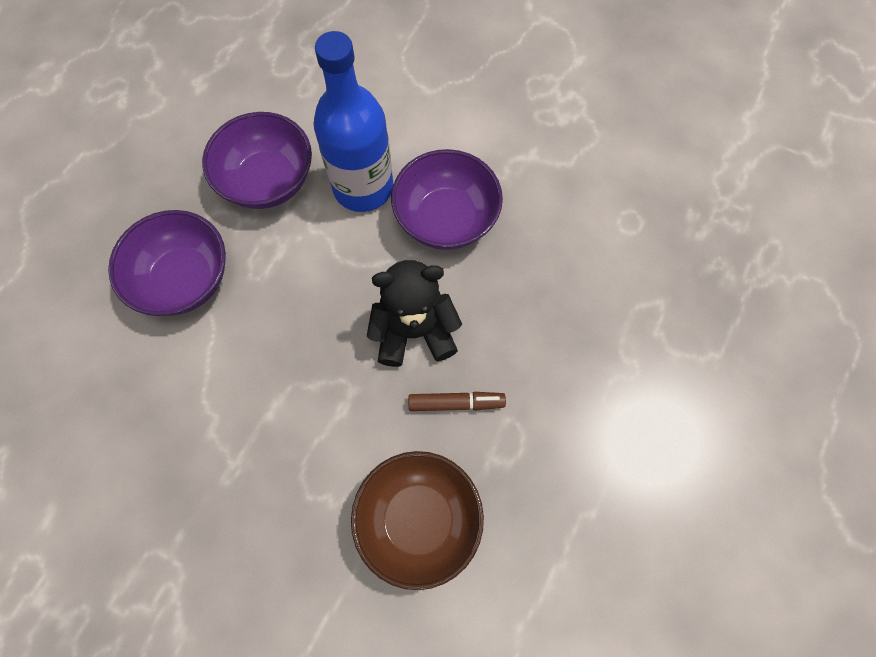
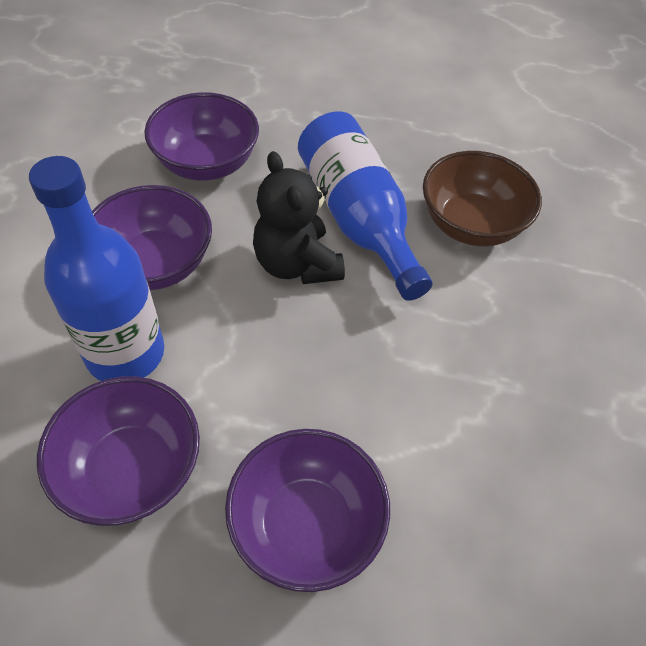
camera: 110 degrees left, 15 degrees down
brown marker [408,392,506,411] -> blue bottle [298,111,433,301]
none -> purple bowl [144,92,259,181]

